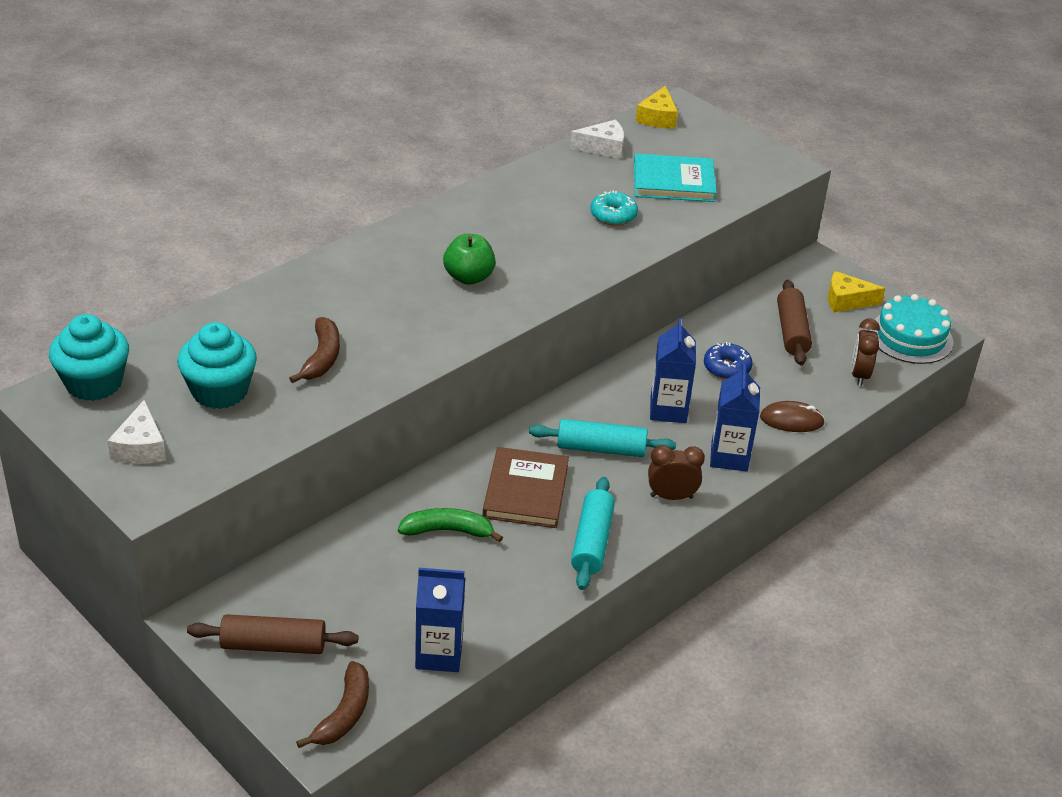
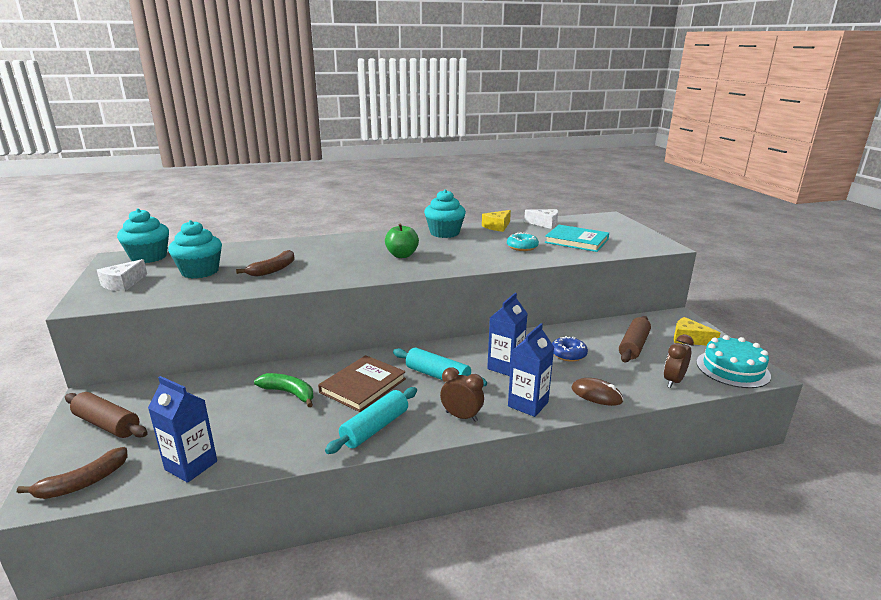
camera: 30 degrees right, 15 degrees down
yellow cheese [636,86,678,128] -> yellow cheese moved to [482,210,511,232]
none -> turquoise cupcake [424,189,466,238]

